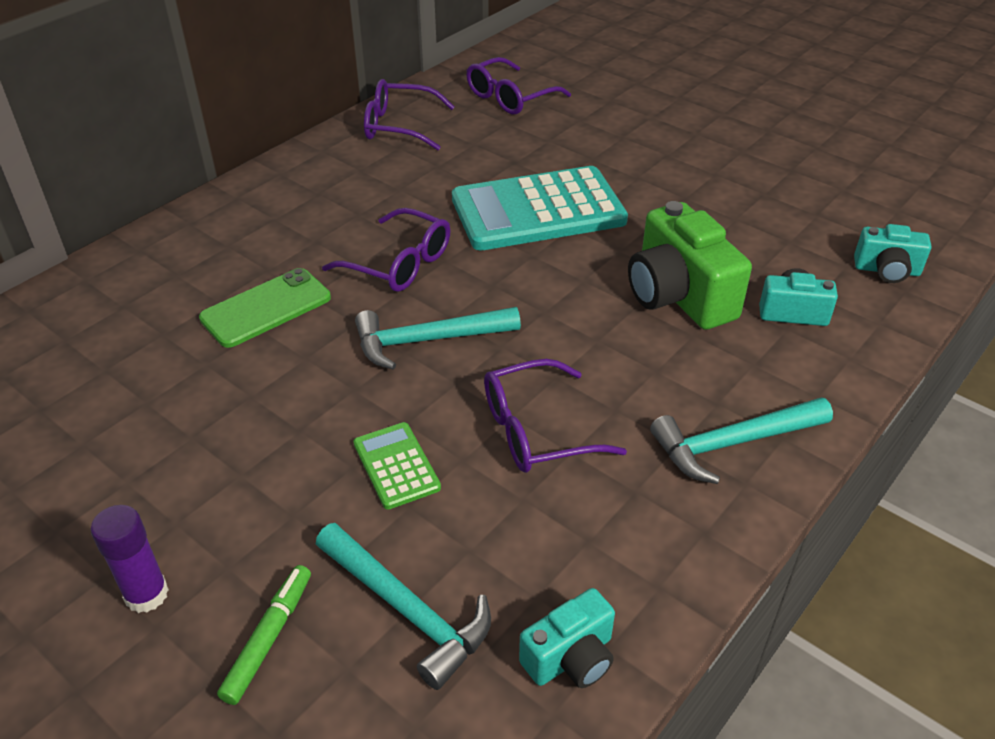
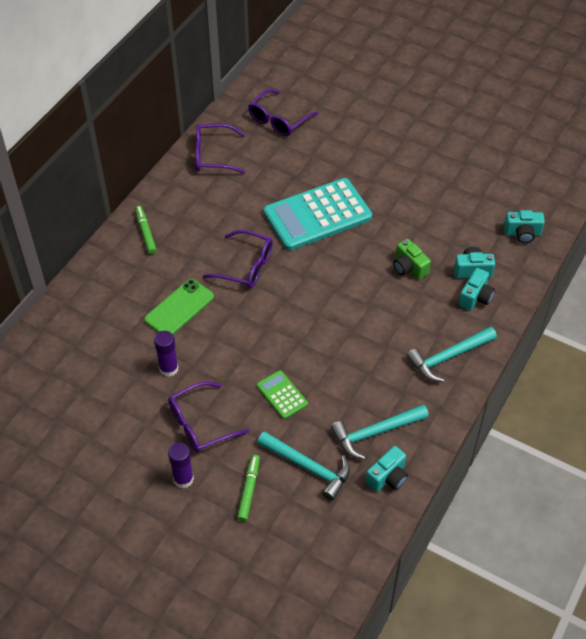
camera: 10 degrees left, 10 degrees up
turquoise hammer [355,307,521,370] -> turquoise hammer moved to [331,404,429,460]
purple glasses [484,359,627,473] -> purple glasses moved to [168,381,250,453]
green camera [628,201,752,330] -> green camera [393,239,431,280], size x0.56
none -> green marker [135,206,157,254]
none -> purple glue stick [154,331,179,377]
none -> turquoise camera [459,268,495,311]

